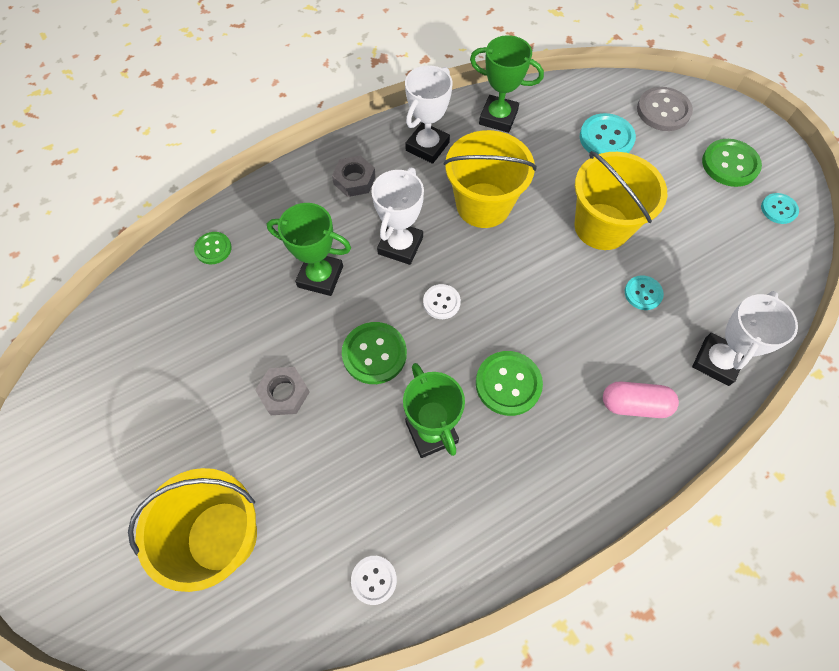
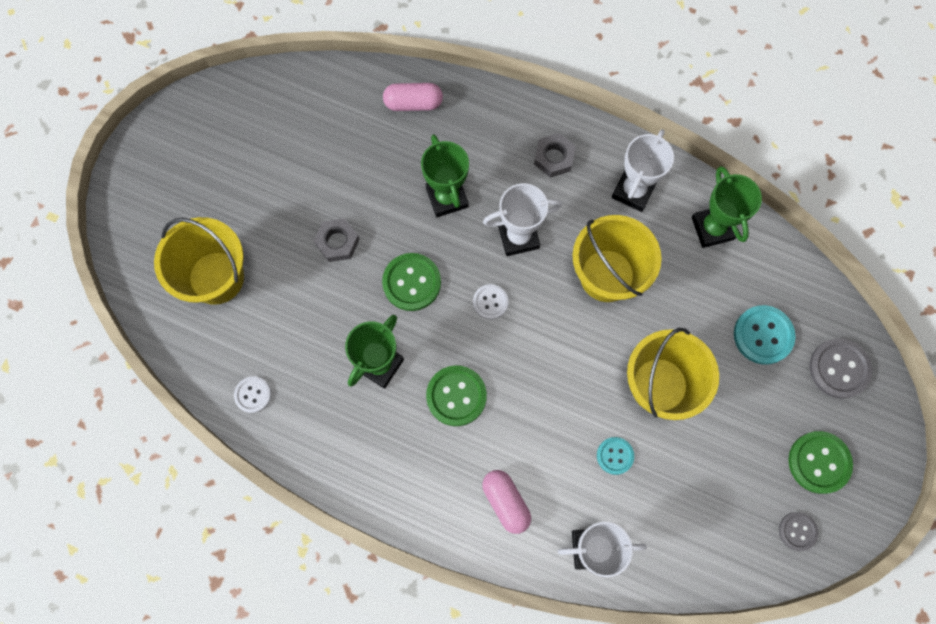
camera: 55 degrees right, 10 degrees up
green button [194,232,232,265] -> pink capsule [383,83,443,111]
white trophy [405,65,453,164] -> white trophy turned 60 degrees counterclockwise [612,129,674,212]
turquoise button [761,193,799,224] -> grey button [779,512,818,551]

